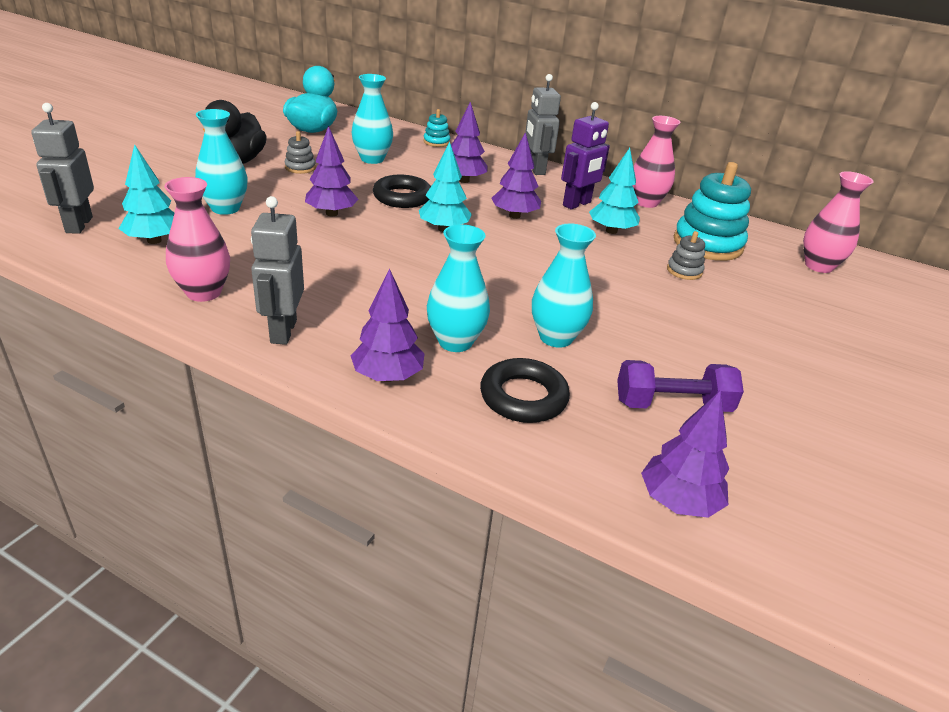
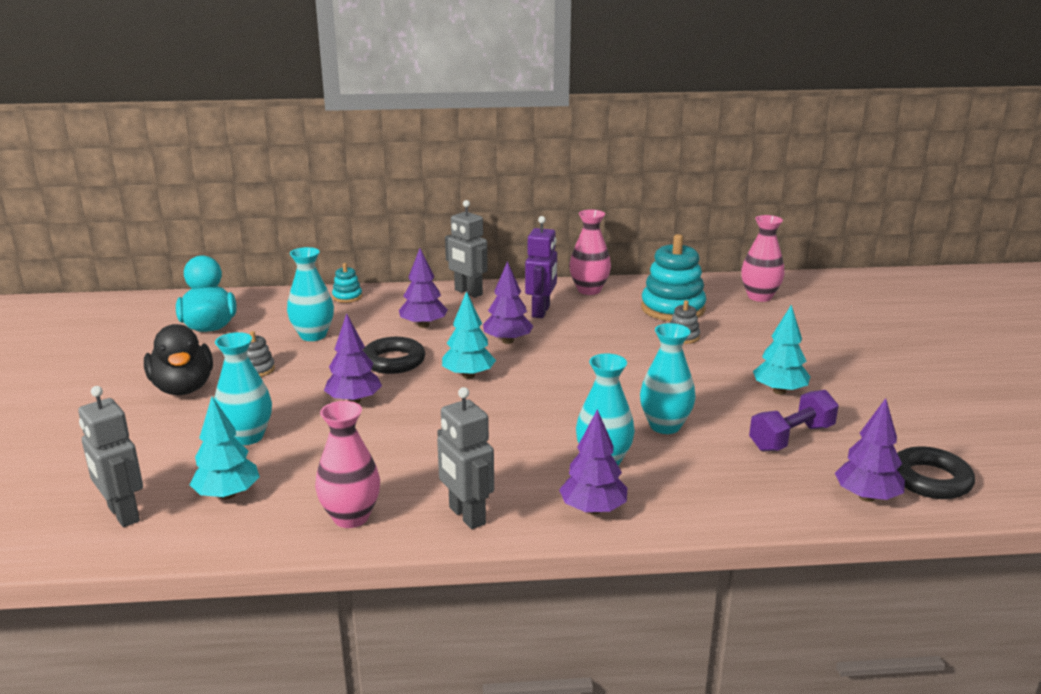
camera: 30 degrees left, 10 degrees down
black ring [480,358,570,423] -> black ring moved to [897,446,975,499]
turquoise tree [589,148,640,234] -> turquoise tree moved to [753,305,810,395]

